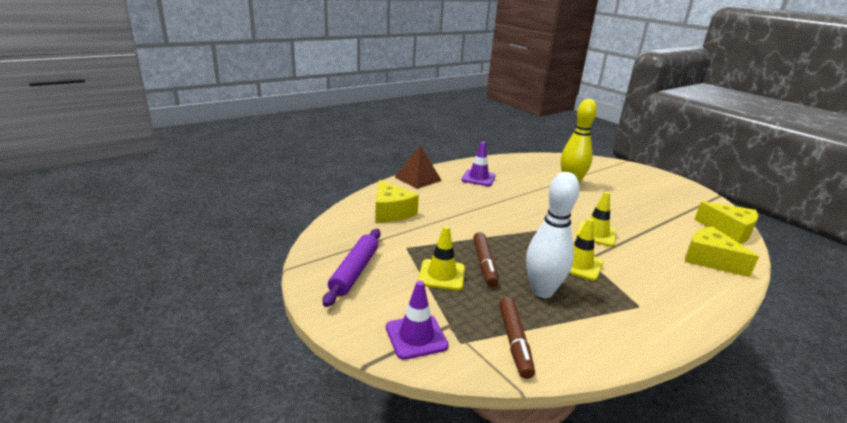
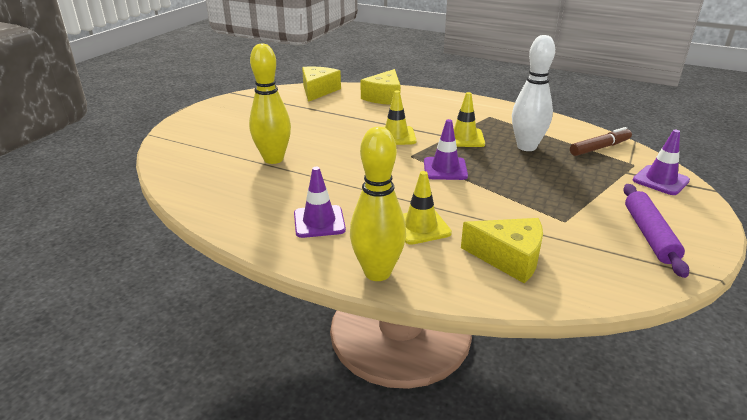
camera: 115 degrees left, 5 degrees up
purple rolling pin [323,229,380,307] -> purple rolling pin turned 75 degrees counterclockwise [623,184,689,278]
yellow cheese [375,180,419,222] -> yellow cheese turned 75 degrees clockwise [461,218,543,283]
brown pyramid [395,145,442,189] -> yellow bowling pin [350,127,406,281]
yellow traffic cone [418,226,465,291] -> yellow traffic cone moved to [403,171,452,245]
brown marker [473,232,498,287] -> none
none -> purple traffic cone [424,119,468,180]

